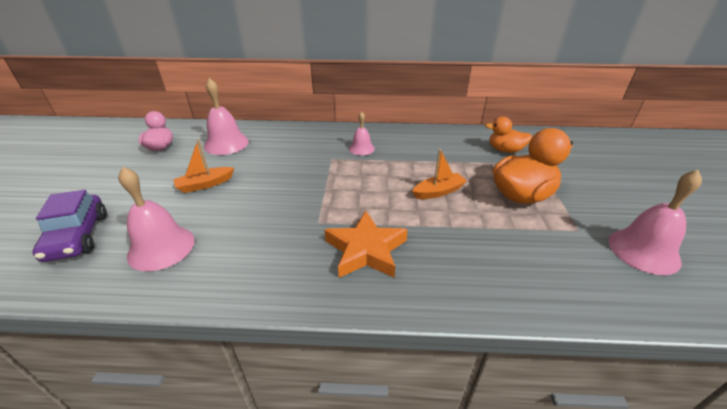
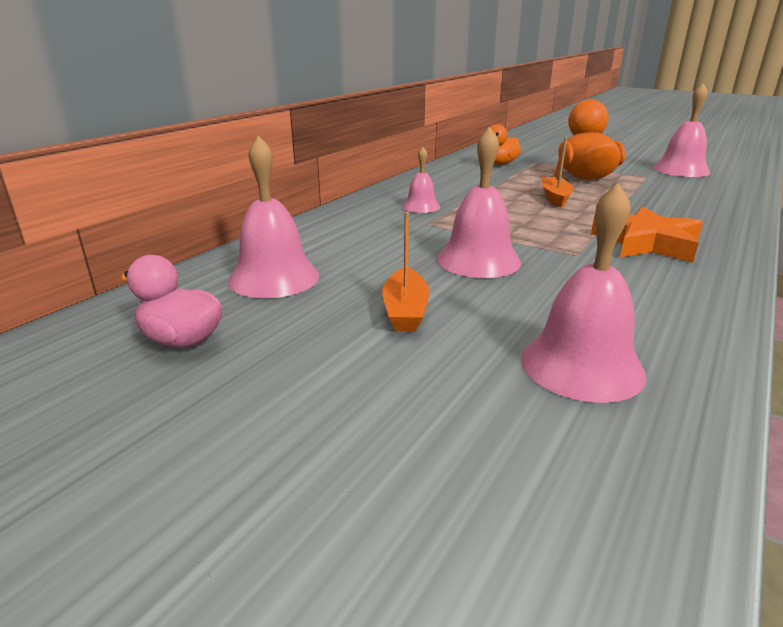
camera: 60 degrees left, 10 degrees down
purple car [32,190,107,262] -> none
none -> pink bell [437,127,521,278]

